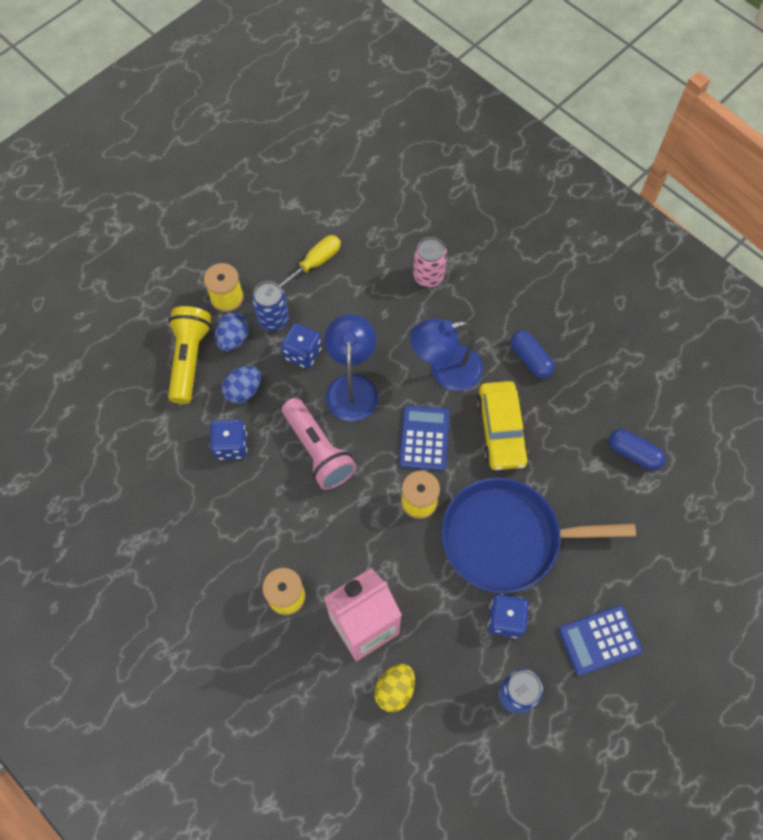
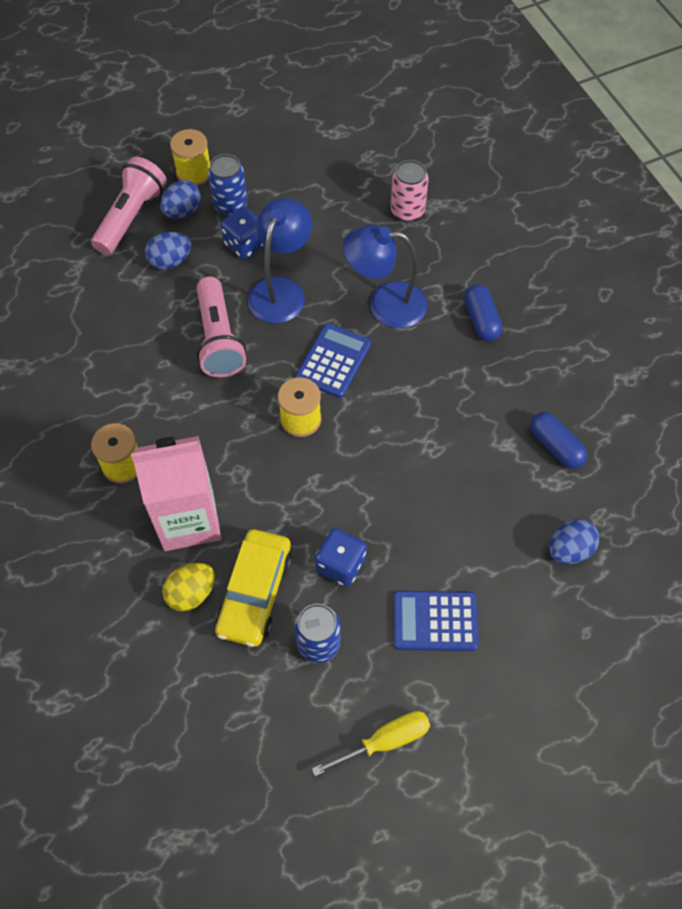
camera: 20 degrees right, 5 degrees down
yellow flashlight [168,306,211,404] -> pink flashlight [91,157,167,255]
blue dice [210,419,247,460] -> none
yellow screwdriver [279,235,341,288] -> yellow screwdriver moved to [312,711,430,776]
blue pan [441,478,636,593] -> none
yellow car [476,381,529,470] -> yellow car moved to [215,529,292,647]
none -> blue egg [549,519,599,564]

